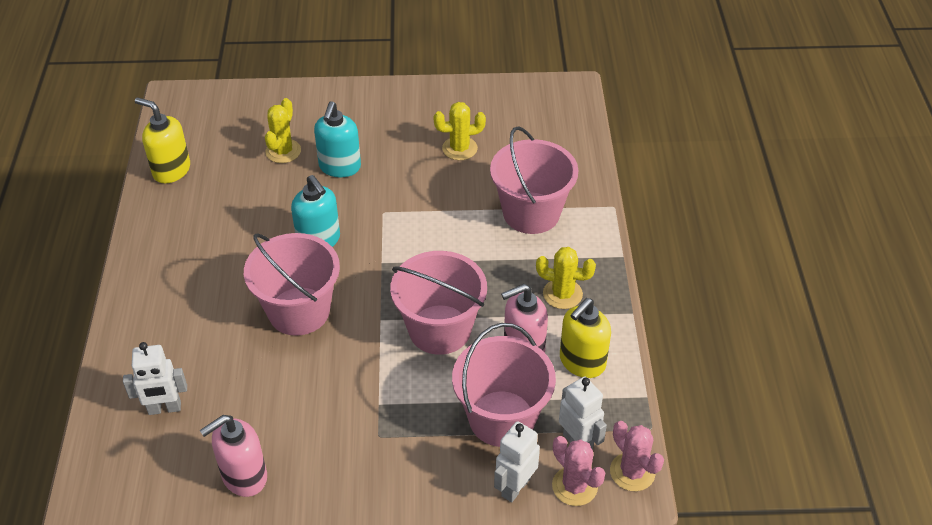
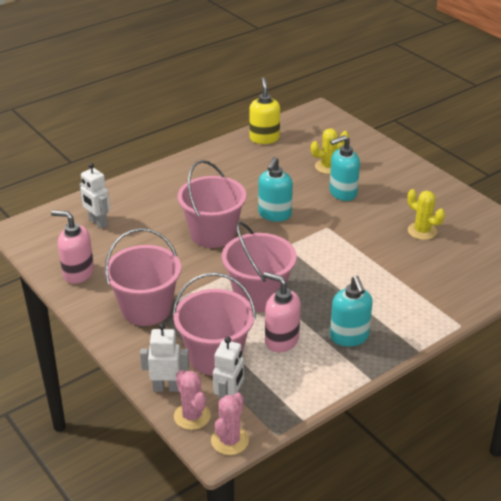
camera: 55 degrees right, 10 degrees down
pink bucket [490,126,578,234] -> pink bucket moved to [105,228,181,326]
yellow cactus [536,247,596,309] -> turquoise soap dispenser [330,276,373,347]
pink cactus [552,436,605,506] -> pink cactus turned 45 degrees counterclockwise [174,370,211,430]
yellow soap dispenser [560,298,611,378] -> none

